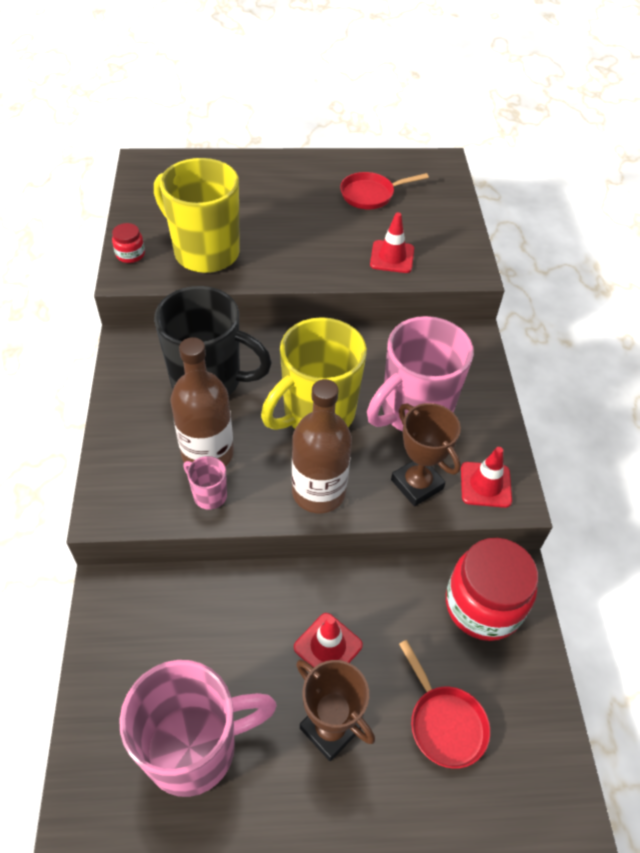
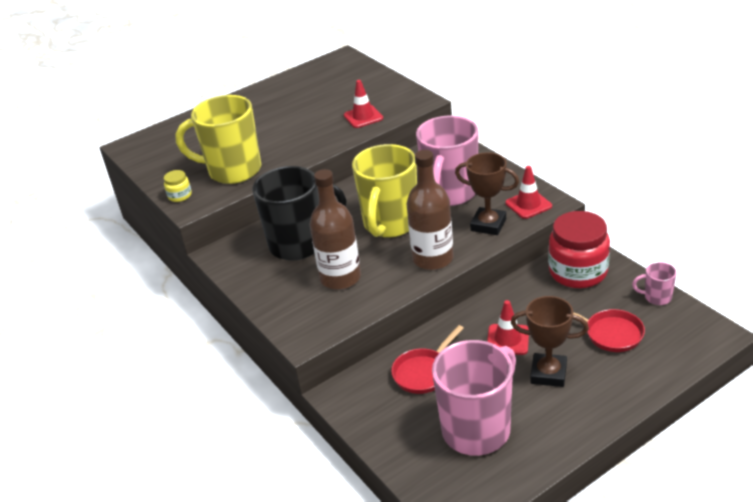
camera: 25 degrees left, 15 degrees down
red jar [112,223,145,263] -> yellow jar [164,170,192,202]
pink mug [183,456,227,510] -> pink mug moved to [632,262,677,305]
red pan [340,172,429,209] -> red pan moved to [391,325,464,394]

